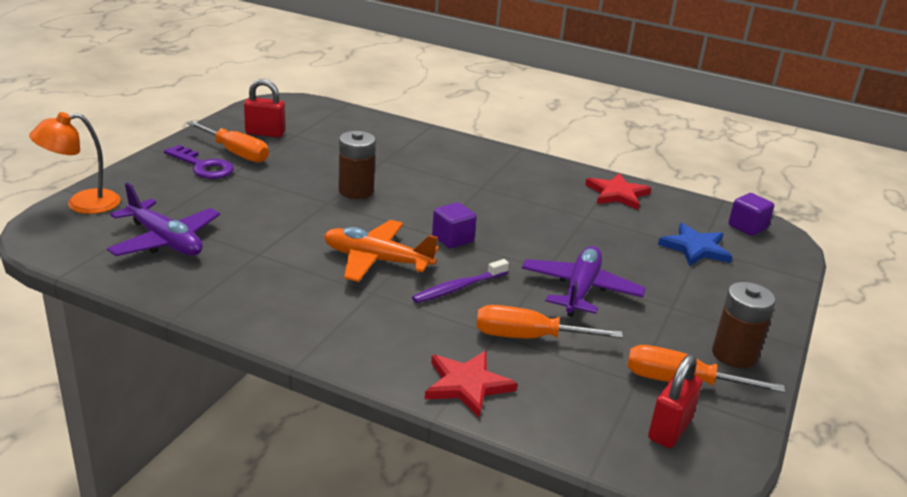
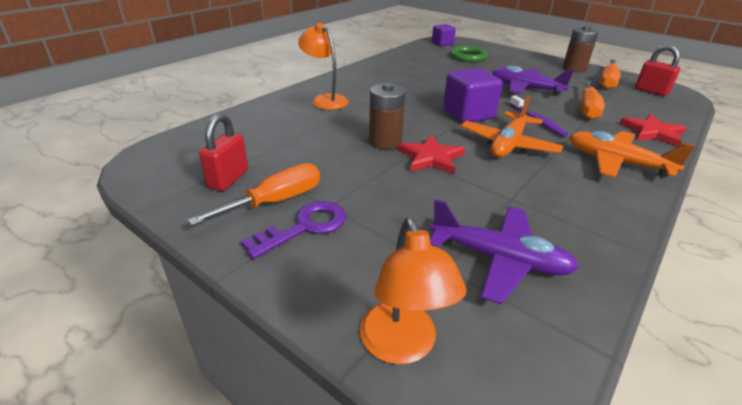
camera: 75 degrees left, 5 degrees up
purple plane [107,183,220,256] -> purple plane turned 60 degrees clockwise [430,199,579,305]
purple cube [432,202,477,248] -> purple cube [443,68,503,123], size x1.63
red star [585,173,651,210] -> red star moved to [398,135,465,174]
blue star [658,223,732,266] -> green ring [450,46,488,62]
none -> orange lamp [298,23,349,110]
none -> orange plane [569,131,695,178]

